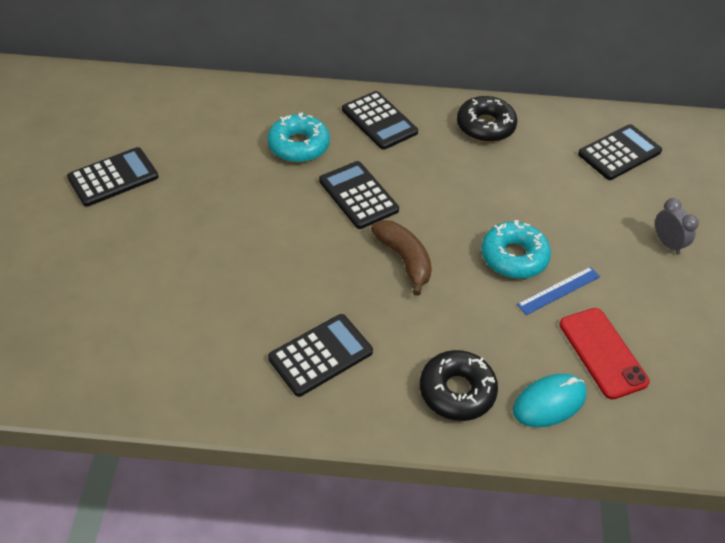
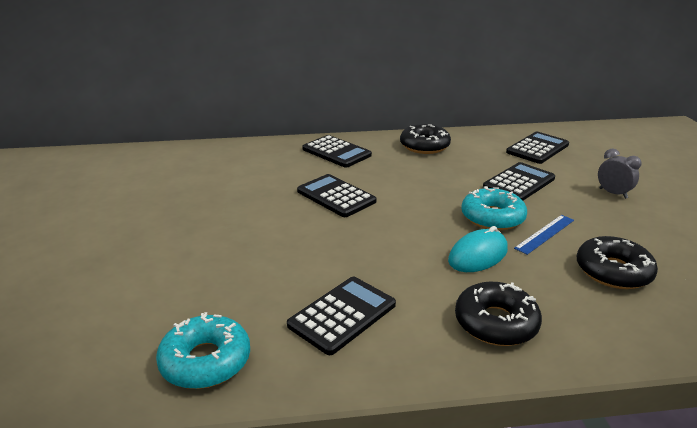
camera: 10 degrees left, 20 degrees down
black calculator [67,147,159,207] -> black calculator moved to [483,162,555,201]
turquoise donut [268,112,330,163] -> turquoise donut moved to [156,312,250,389]
brown banana [371,220,432,296] -> none
turquoise mouse [513,374,587,427] -> turquoise mouse moved to [448,226,508,272]
red phone [560,308,650,400] -> black donut [577,236,658,289]

